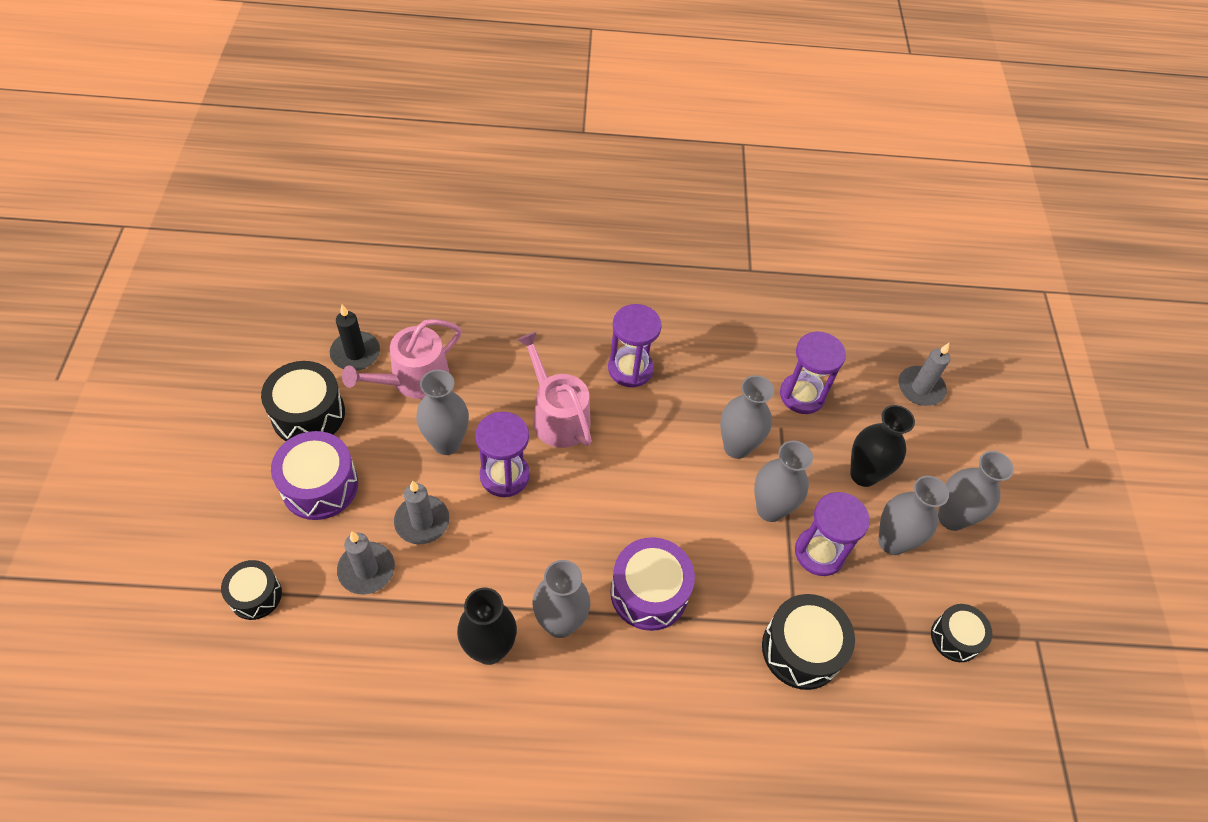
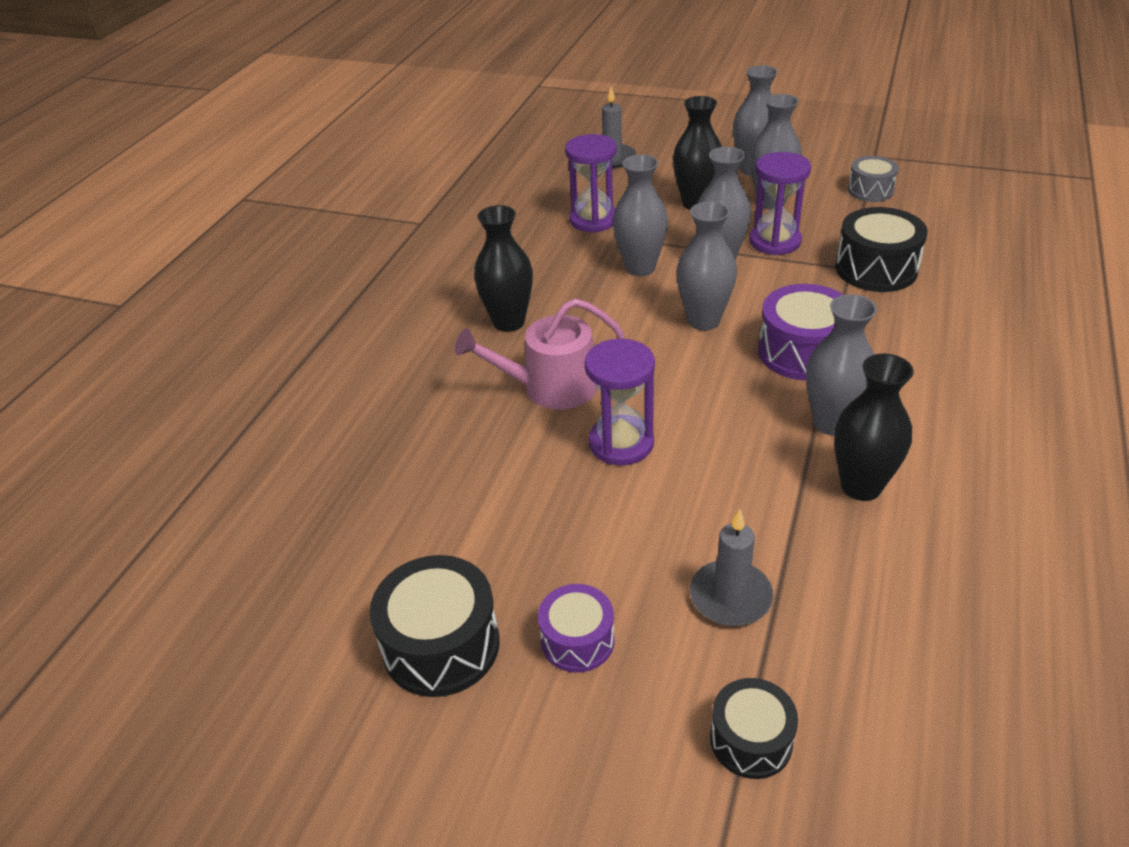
camera: 65 degrees left, 15 degrees down
purple drum [271,431,358,520] -> purple drum [538,584,615,673], size x0.63
black candle [330,305,380,371] -> none
pink watering can [342,319,461,399] -> none
grey candle [394,480,449,544] -> none
grey vase [416,370,469,455] -> grey vase moved to [677,201,737,330]
purple hourglass [608,304,662,387] -> black vase [474,205,533,332]
black drum [931,604,992,662] -> grey drum [848,156,899,202]

